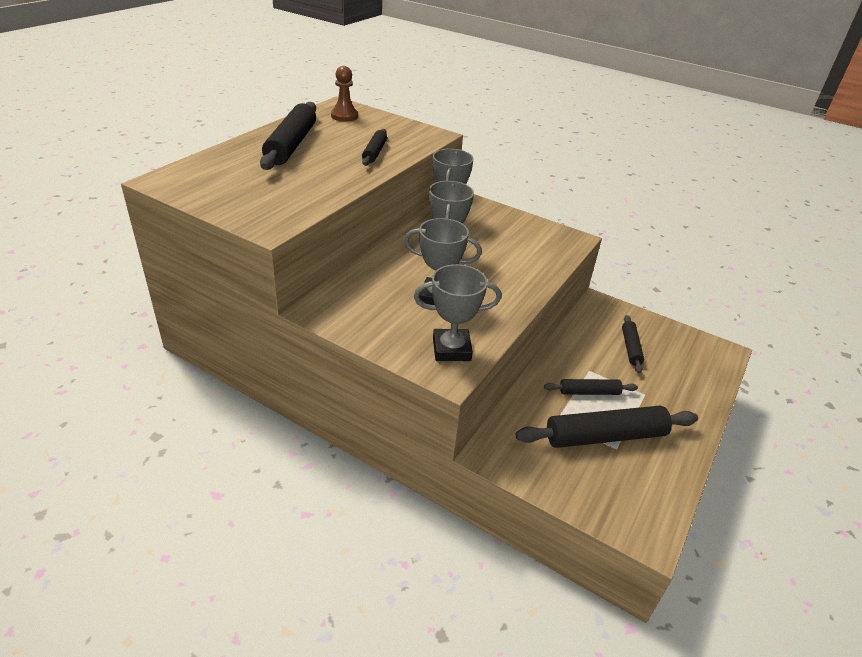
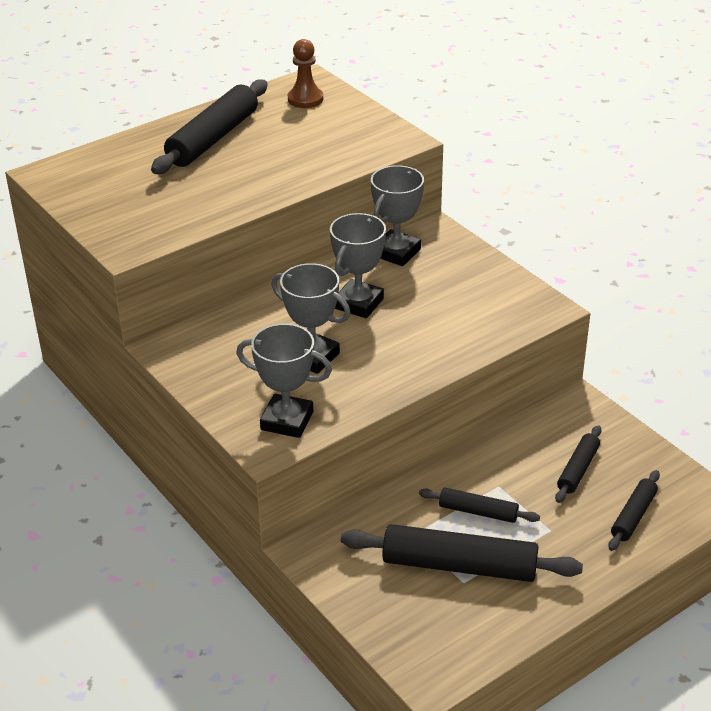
camera: 25 degrees right, 0 degrees up
black rolling pin [362,129,387,166] -> black rolling pin moved to [608,470,660,551]

